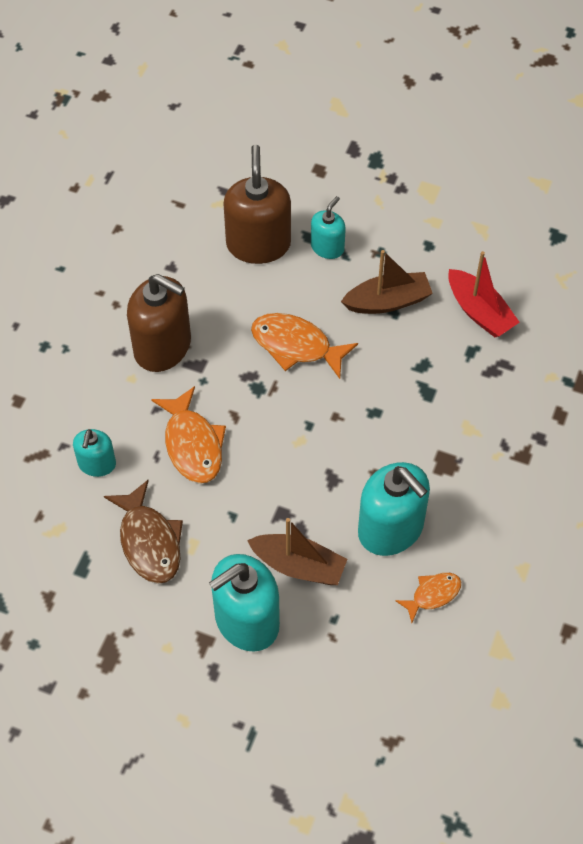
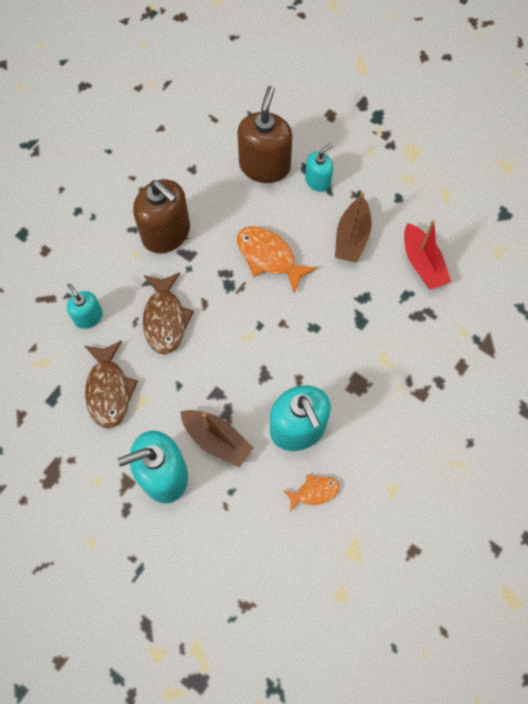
camera: 15 degrees right, 10 degrees up
turquoise soap dispenser [73,429,116,477] -> turquoise soap dispenser turned 120 degrees clockwise [66,283,103,329]
orange fish [151,386,226,483] -> brown fish [143,272,194,354]
brown boat [341,250,433,314] -> brown boat turned 105 degrees clockwise [335,192,372,263]

